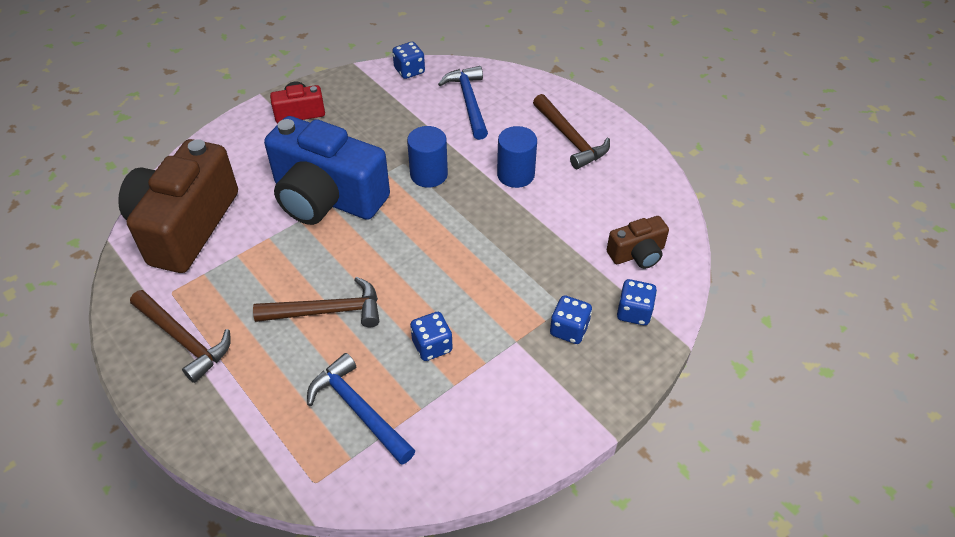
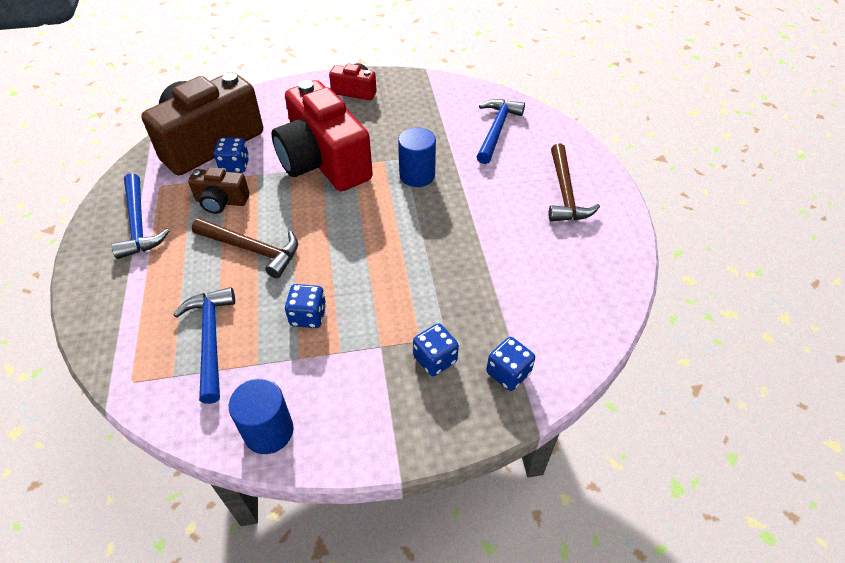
camera: 30 degrees right, 0 degrees up
brown hammer [130,290,231,383] -> blue hammer [111,173,169,259]
blue camera [264,116,390,225] -> red camera [272,80,373,191]
blue dice [392,42,425,79] -> blue dice moved to [214,138,249,173]
blue cylinder [497,126,537,188] -> blue cylinder moved to [229,378,294,454]
brown camera [607,216,669,269] -> brown camera moved to [188,167,249,214]

